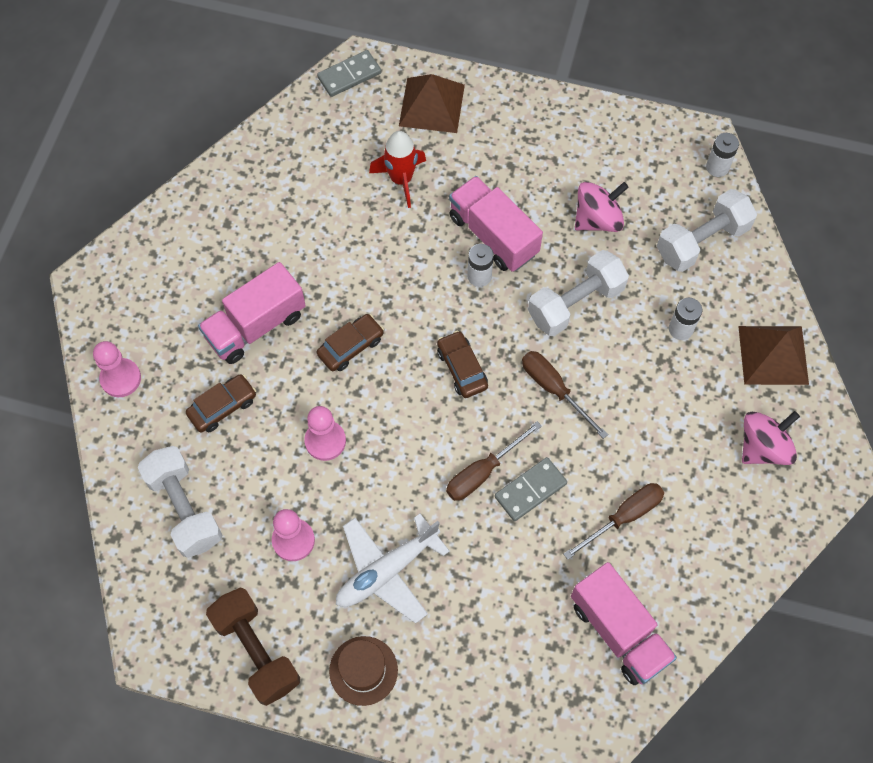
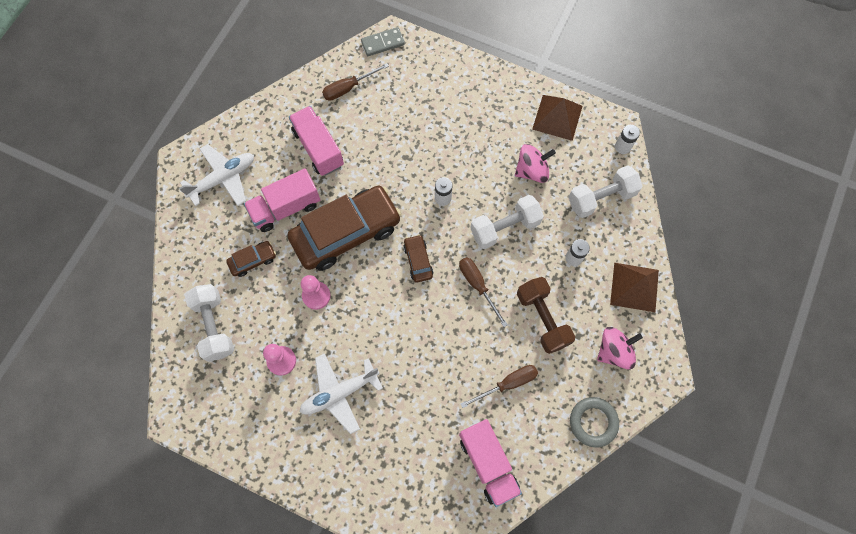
camera: 10 degrees right, 5 degrees up
pink pawn [93,341,141,397] -> none
brown dumbbell [206,587,300,706] -> brown dumbbell moved to [517,277,575,354]
brown car [317,314,384,371] -> brown car [288,185,401,271], size x2.31
brown hat [329,636,398,706] -> none
red rocket [369,131,426,208] -> none
brown pyramid [399,74,465,133] -> brown pyramid moved to [532,95,582,141]
brown screwdriver [446,421,542,501] -> brown screwdriver moved to [322,63,389,101]
pink truck [449,176,543,272] -> pink truck moved to [289,106,344,176]
grey domino [495,457,567,521] -> none
none -> white plane [179,144,254,206]
none -> grey ring [570,397,619,447]

